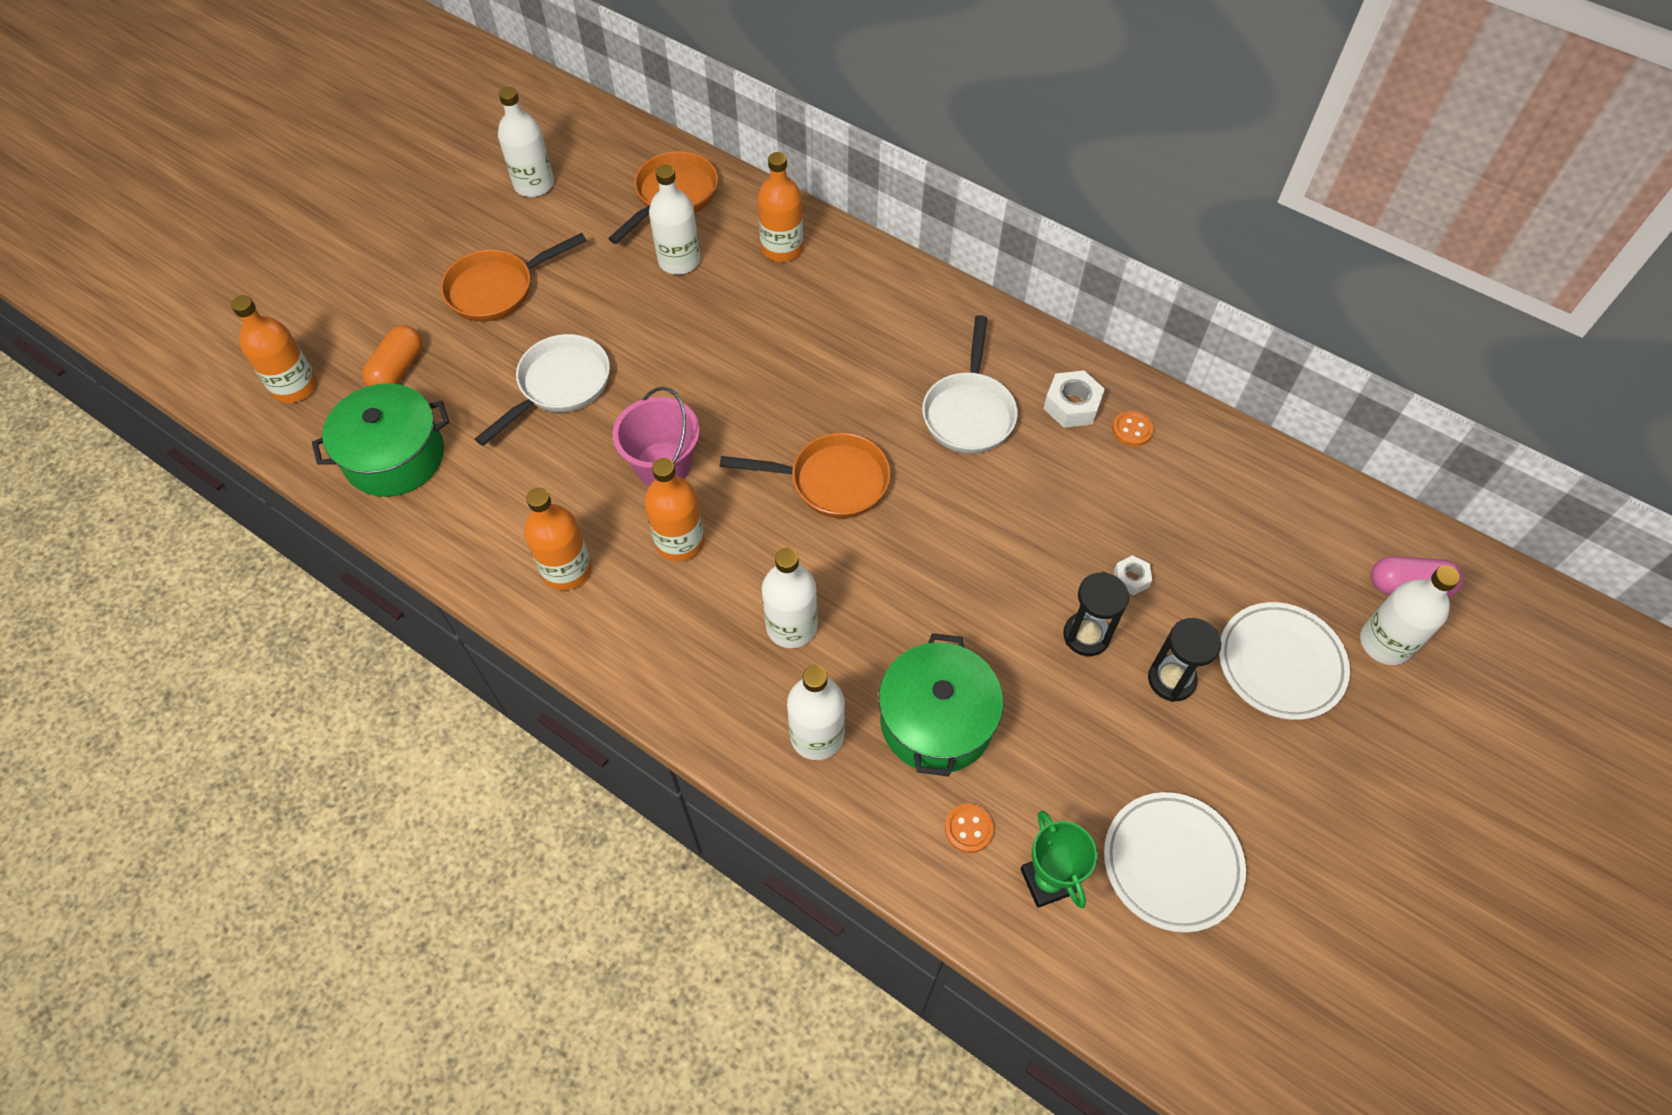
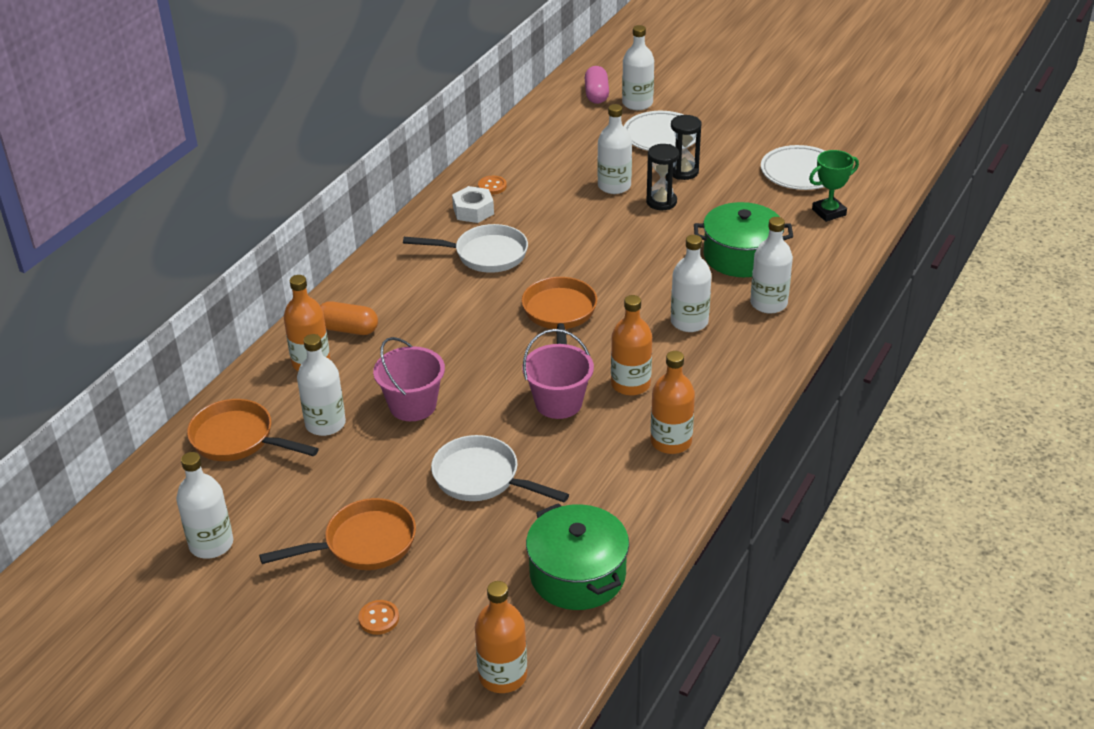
camera: 95 degrees left, 20 degrees down
orange capsule [362,325,422,386] -> orange capsule moved to [320,301,378,335]
orange pan [440,233,587,322] -> orange pan turned 75 degrees counterclockwise [259,498,416,570]
orange button [945,804,994,853] -> orange button moved to [358,600,399,635]
white nut [1114,555,1152,595] -> white bottle [598,104,632,194]
none -> pink bucket [373,337,445,421]

